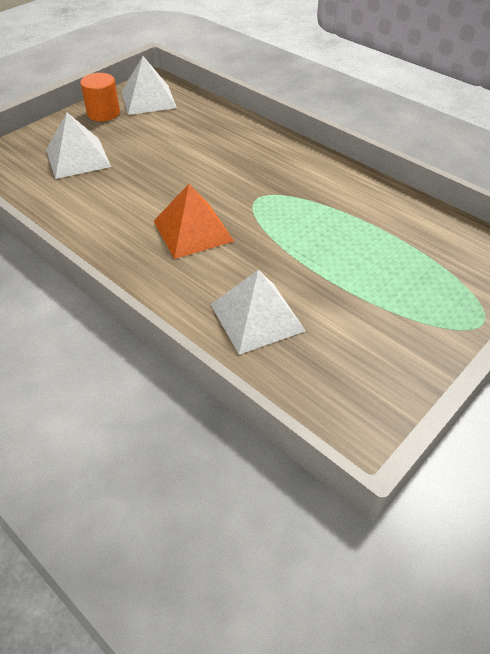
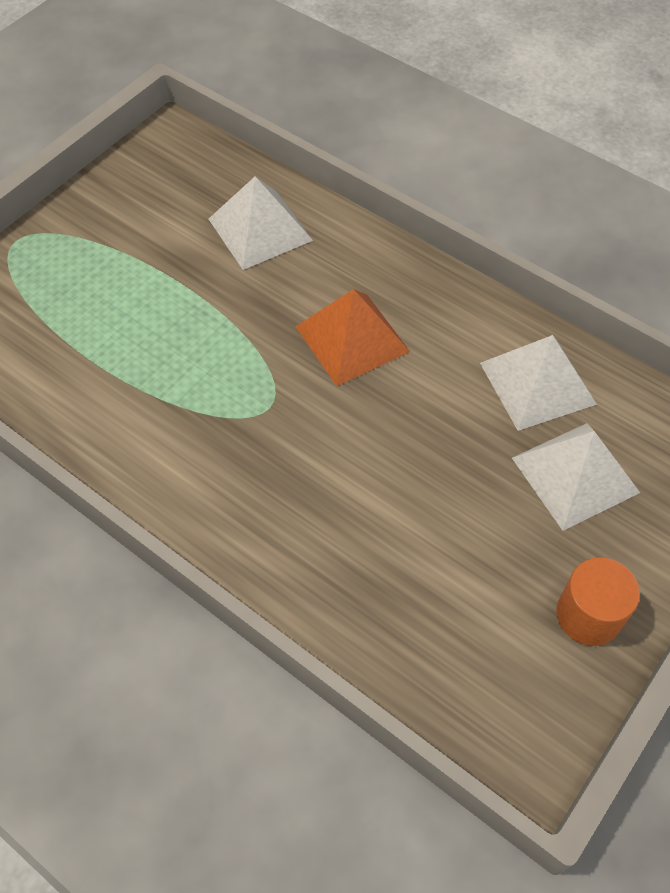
camera: 175 degrees right, 10 degrees up
white pyramid [121,56,177,115] -> white pyramid moved to [480,335,597,431]

